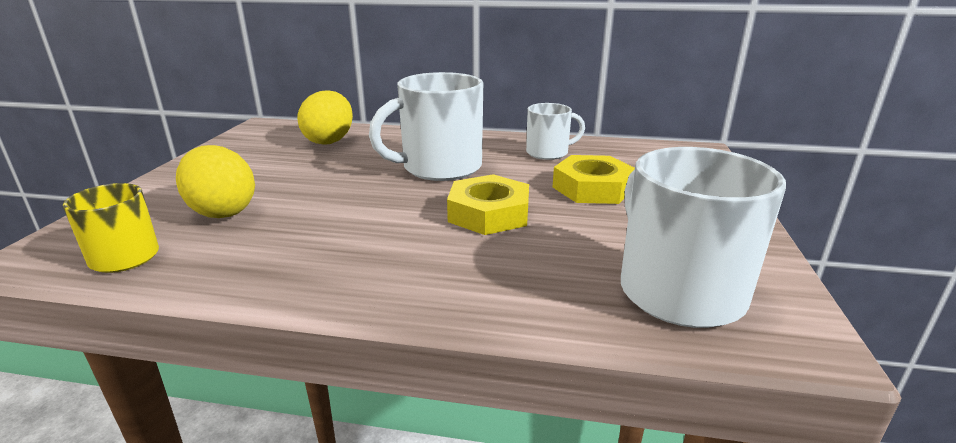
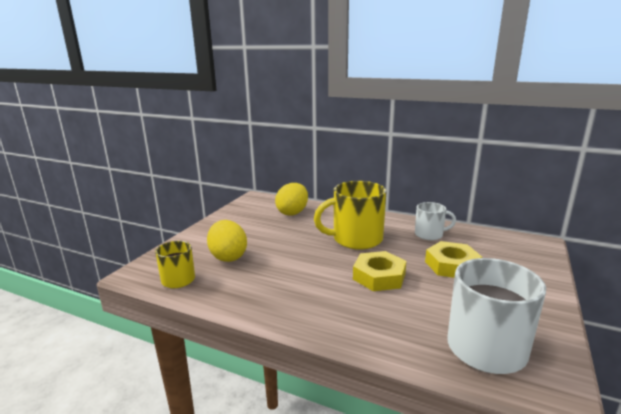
camera: 15 degrees right, 5 degrees down
white mug [369,72,483,181] -> yellow mug [314,181,386,250]

